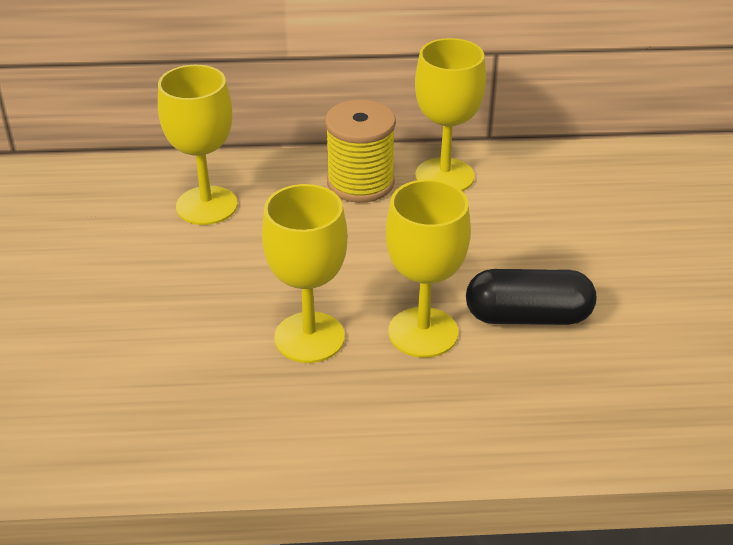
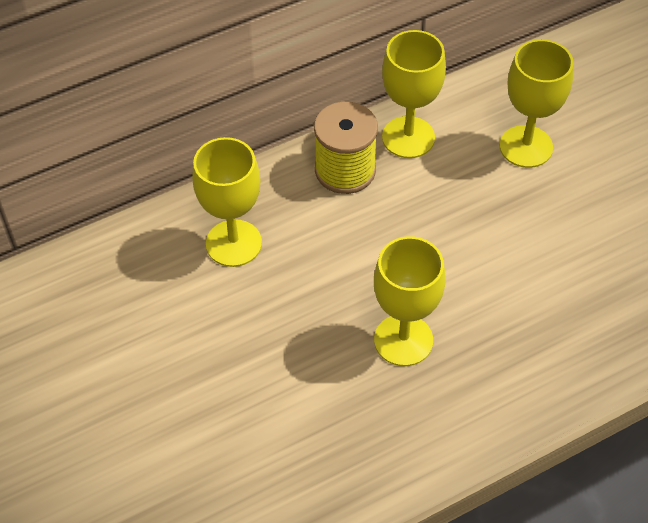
camera: 25 degrees left, 15 degrees up
yellow goblet [386,179,471,358] -> yellow goblet moved to [499,39,574,168]
black capsule [466,269,596,325] -> none

